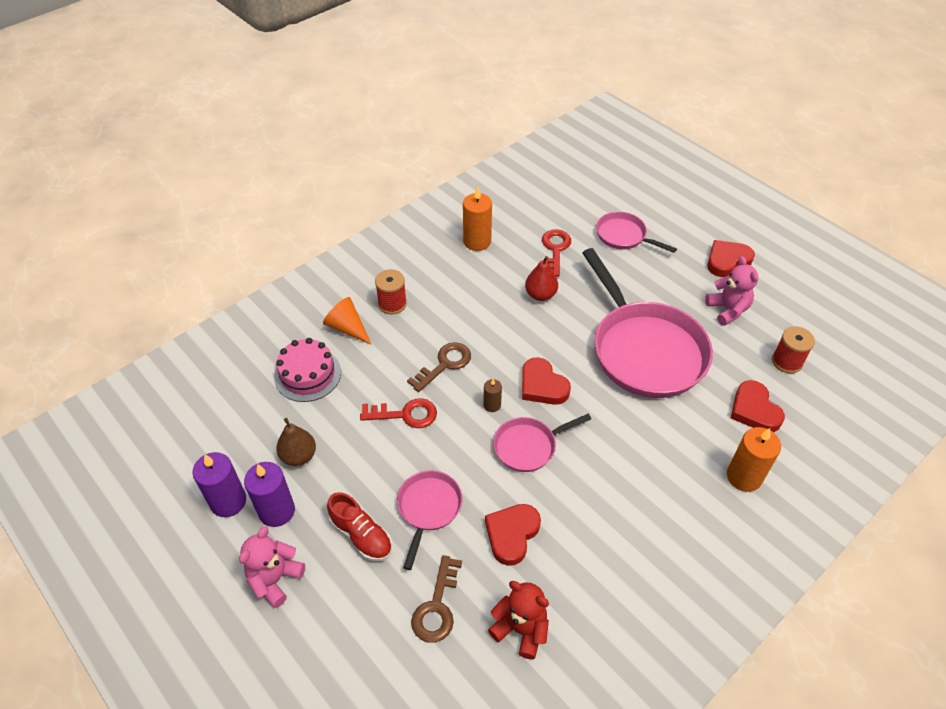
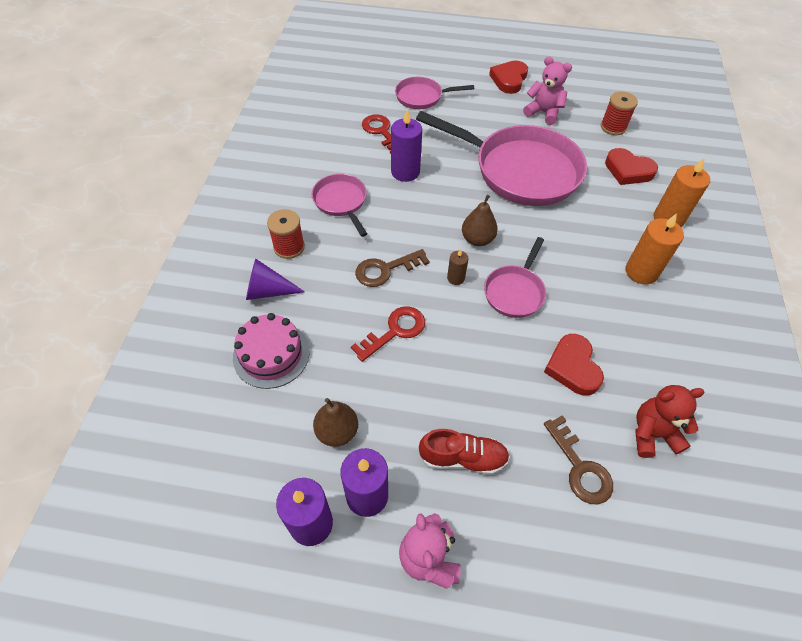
camera: 40 degrees left, 5 degrees up
orange cone [323,297,372,345] -> purple cone [246,259,305,300]
pink pan [397,470,462,570] -> pink pan moved to [312,174,367,237]
brown key [407,342,471,392] -> brown key turned 120 degrees counterclockwise [355,249,430,287]
orange candle [463,186,492,251] -> orange candle moved to [625,213,684,284]
red heart [522,357,571,405] -> brown pear [462,195,498,246]
red pear [525,256,558,301] -> purple candle [391,109,422,182]

